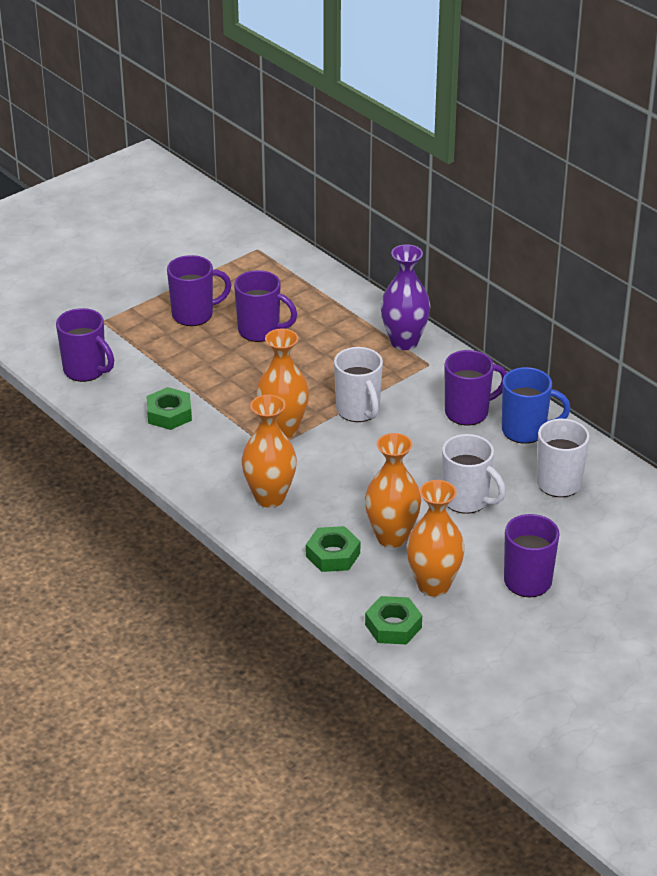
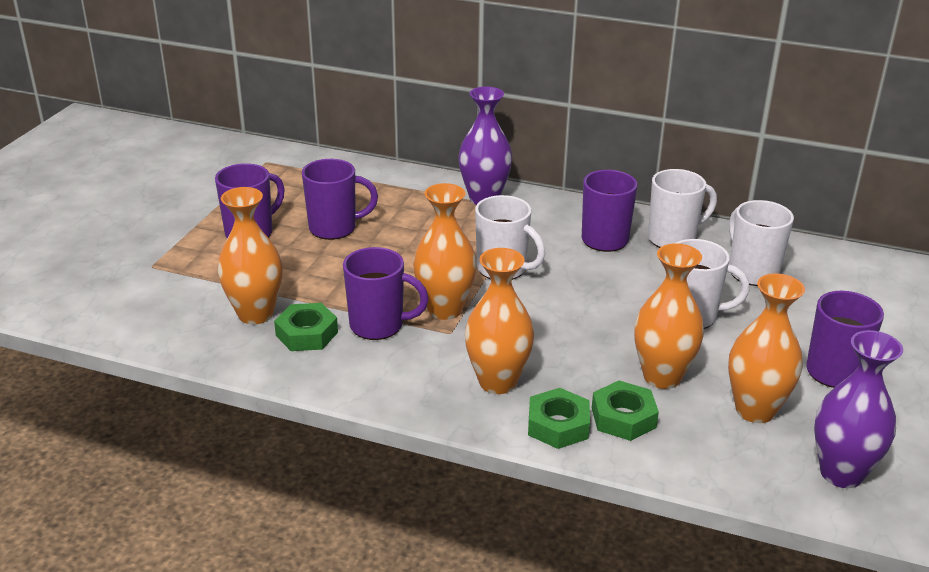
camera: 30 degrees left, 5 degrees down
purple mug [56,308,114,382] -> purple mug moved to [343,247,429,340]
green nut [365,596,422,645] -> green nut moved to [528,388,590,449]
blue mug [502,367,571,444] -> white mug [648,169,717,248]
none -> orange vase [218,187,282,324]
none -> purple vase [814,330,903,488]

